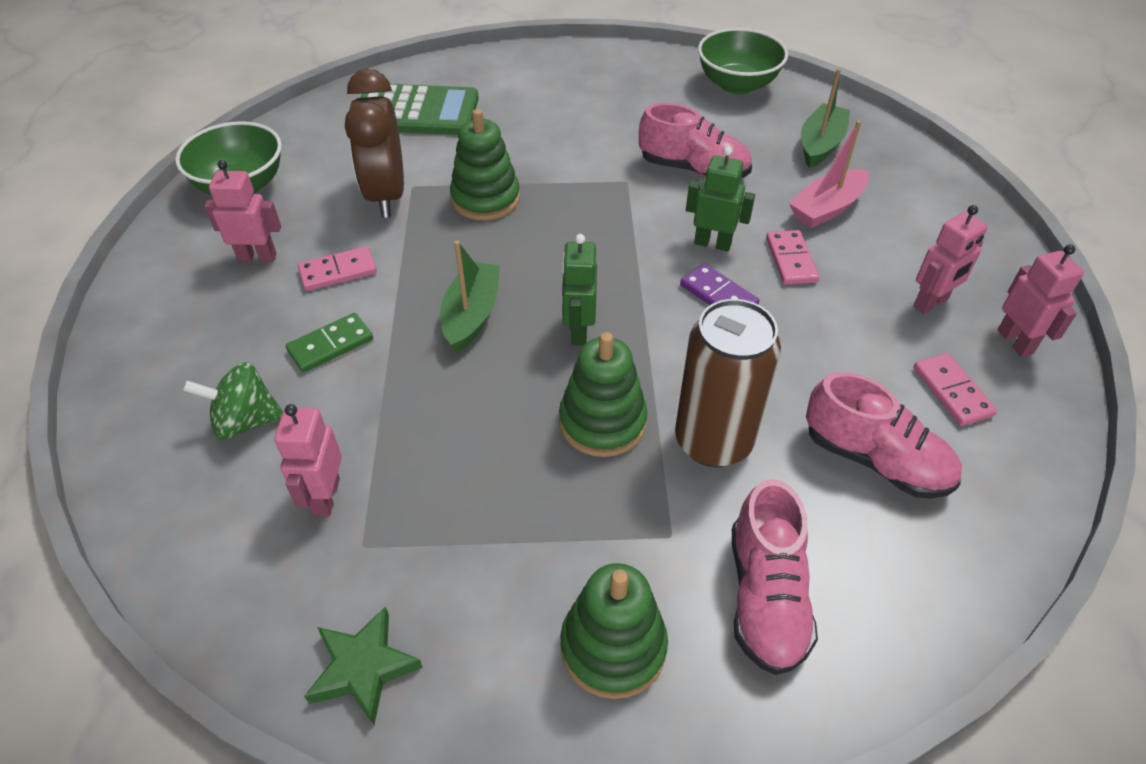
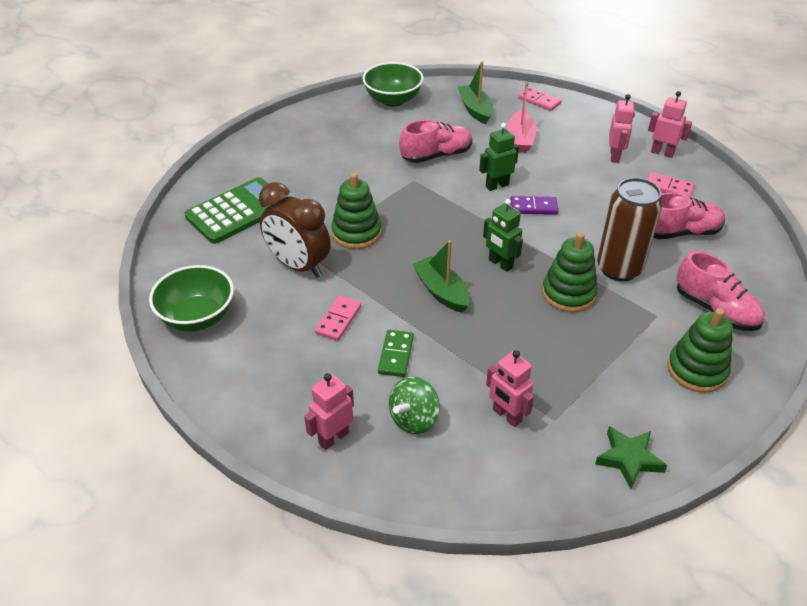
camera: 45 degrees left, 5 degrees down
pink robot [204,160,281,262] -> pink robot moved to [304,373,354,450]
pink domino [766,230,819,285] -> pink domino moved to [518,87,561,111]

